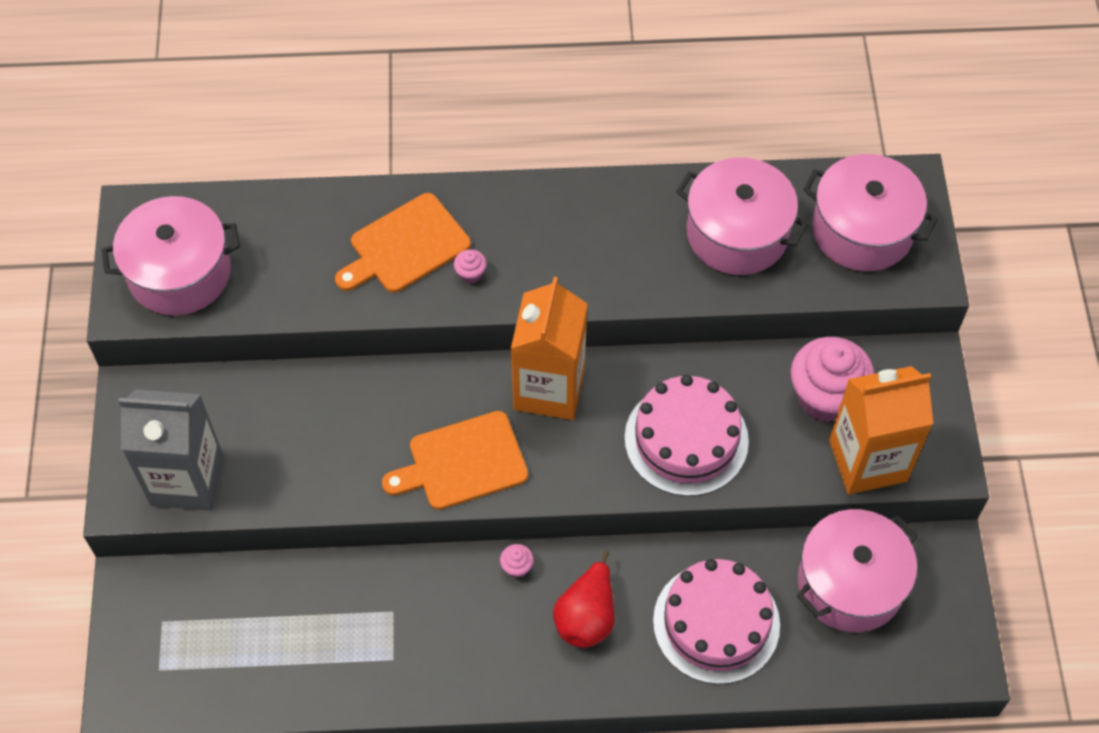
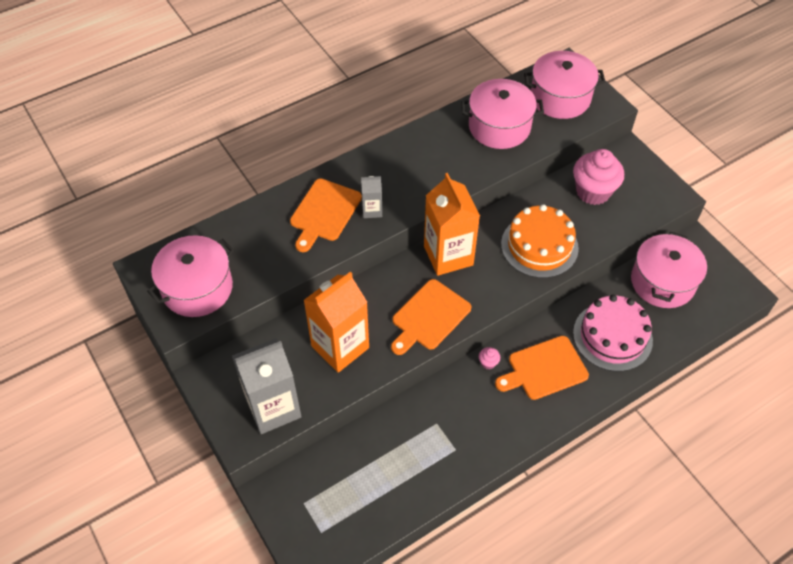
camera: 30 degrees left, 5 degrees down
pink cupcake [454,249,487,284] -> grey carton [361,176,382,218]
red pear [553,550,615,648] -> orange cutting board [495,336,589,400]
pink cake [624,375,749,496] -> orange cake [501,204,579,278]
orange carton [829,366,934,494] -> orange carton moved to [304,272,369,373]

